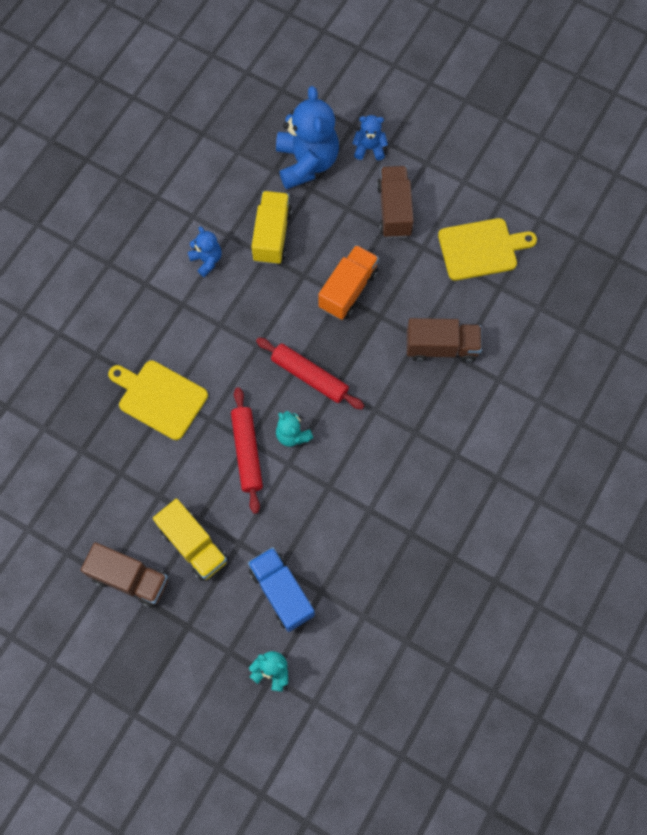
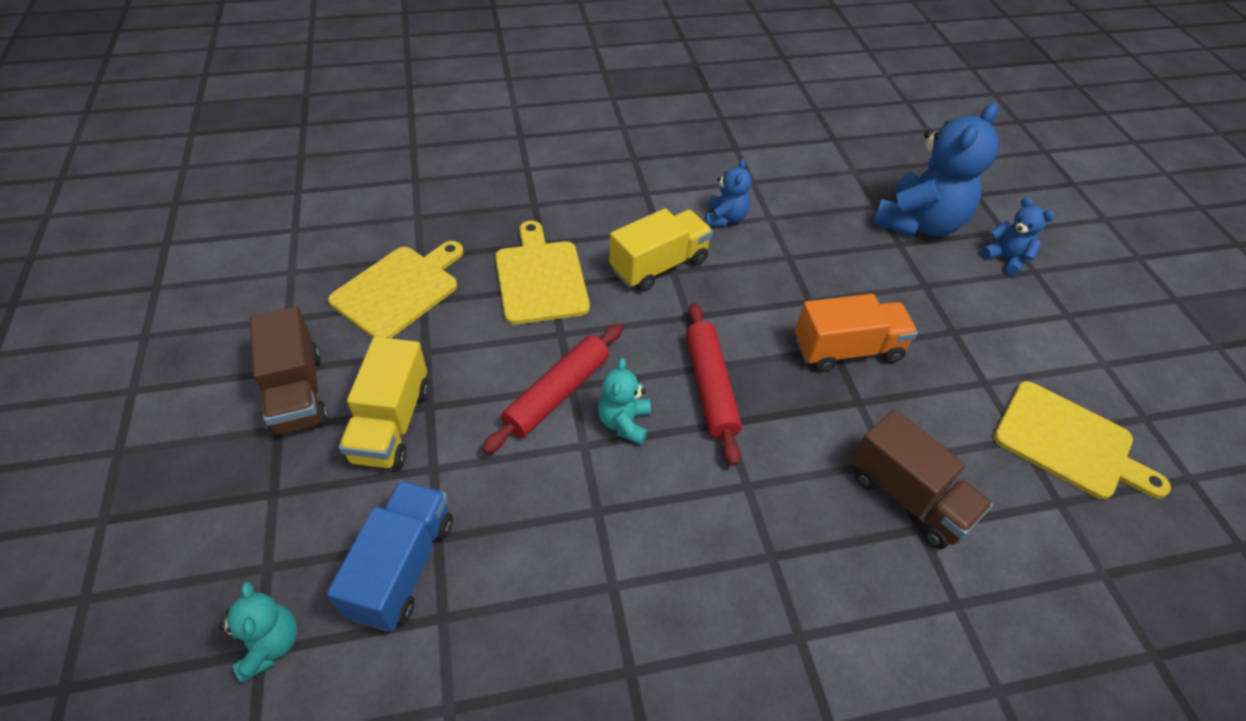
camera: 45 degrees right, 20 degrees down
yellow truck [251,191,292,265] -> yellow truck moved to [609,208,713,292]
brown truck [377,166,414,238] -> none
none -> yellow cutting board [328,241,464,338]

